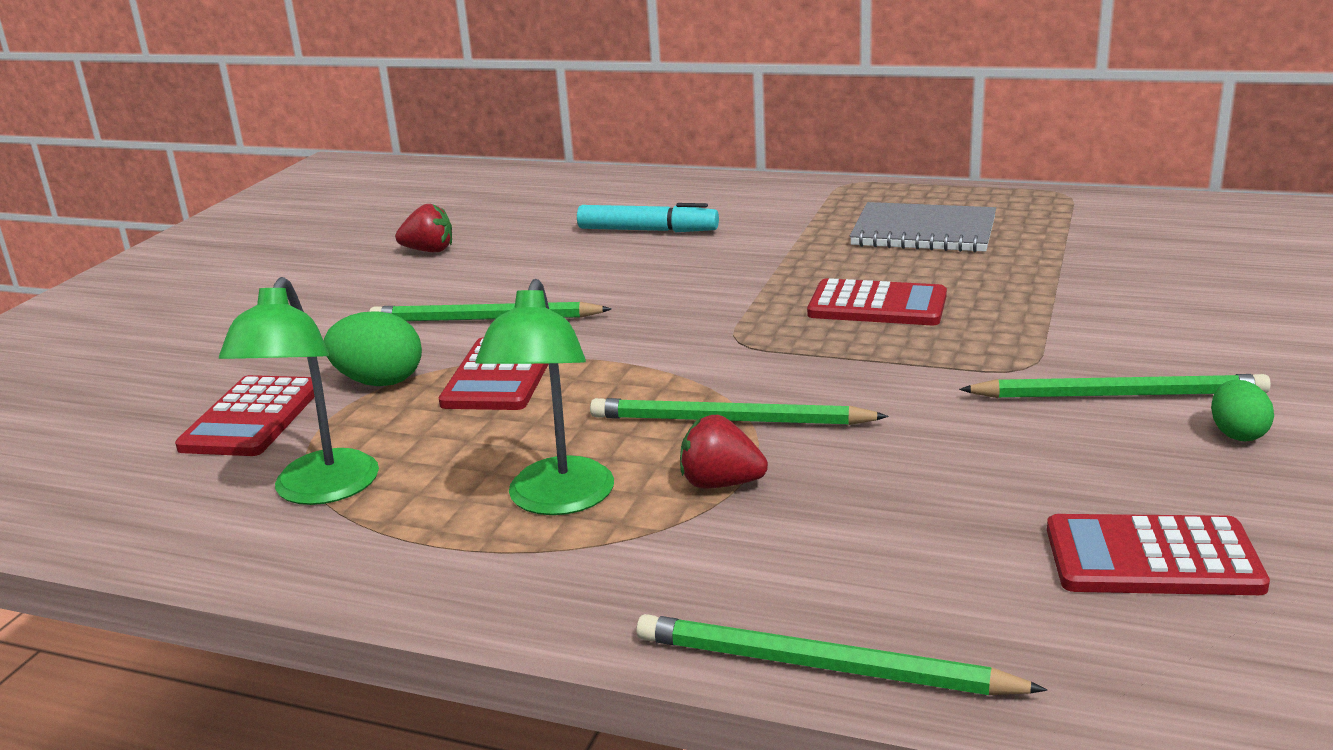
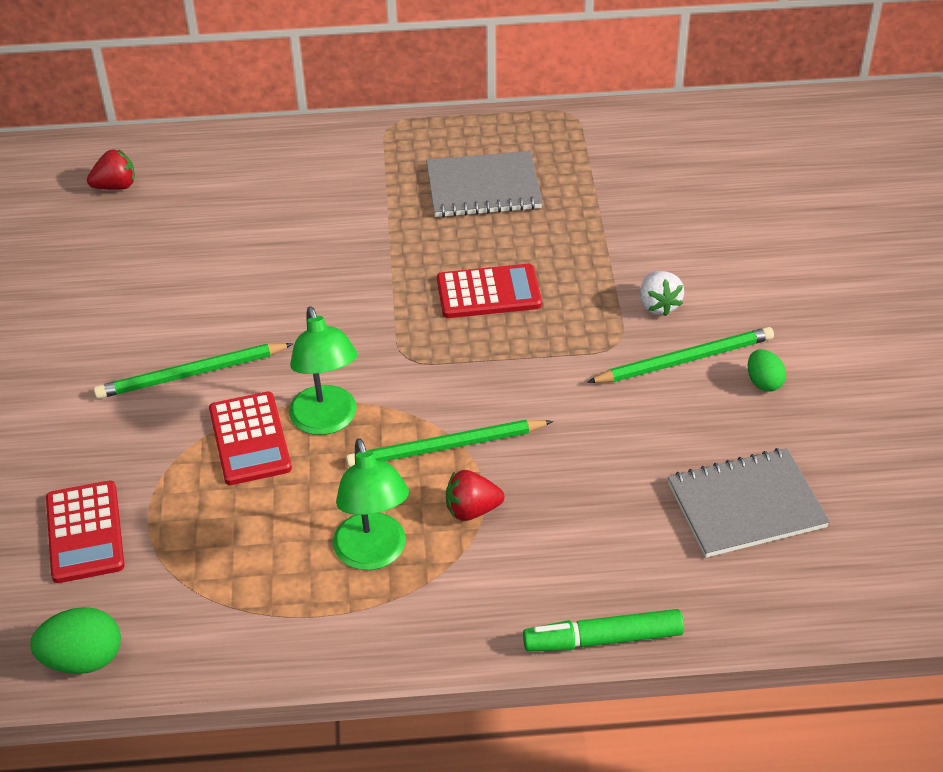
camera: 25 degrees left, 20 degrees up
green lamp [219,277,379,505] -> green lamp moved to [289,306,357,435]
green egg [324,311,422,386] -> green egg moved to [30,607,121,674]
red strawberry [395,204,452,253] -> red strawberry moved to [87,149,135,190]
turquoise marker [577,203,719,232] -> none
green pencil [637,614,1047,695] -> green marker [523,609,684,652]
red calculator [1047,514,1270,595] -> grey notebook [668,448,830,558]
none -> white strawberry [640,271,684,316]

